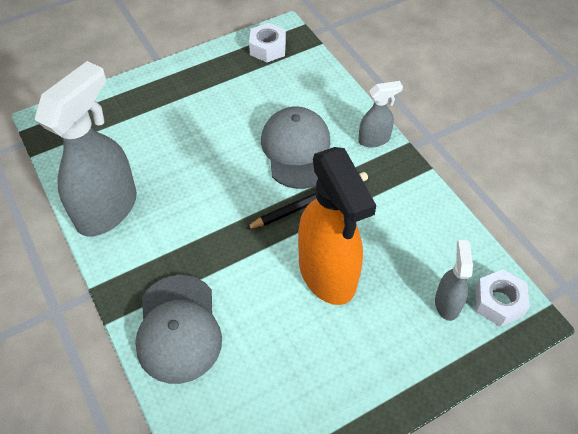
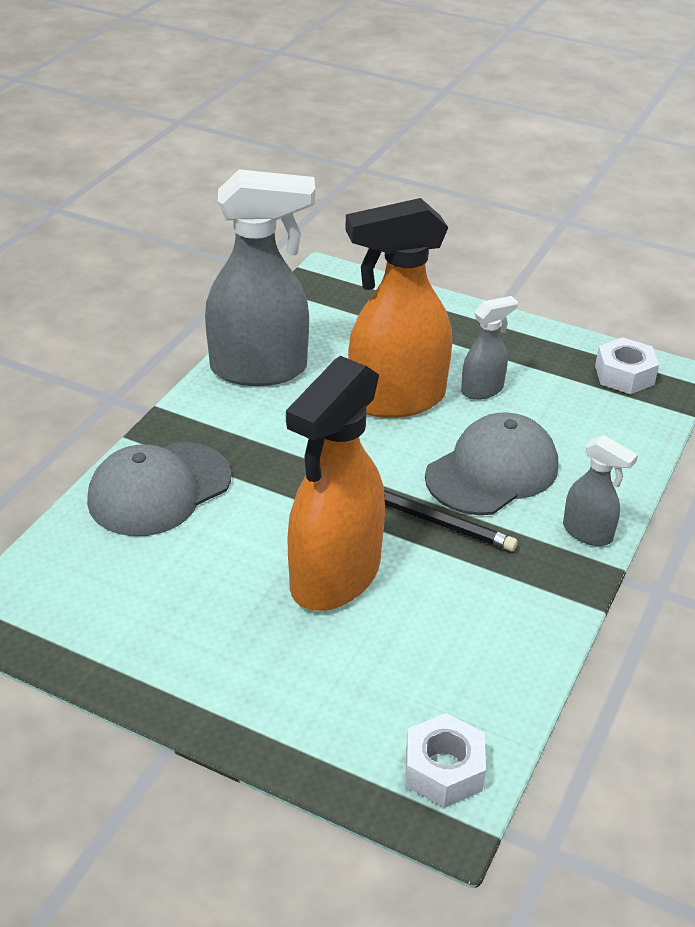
camera: 55 degrees right, 15 degrees down
grey spray bottle [435,240,473,321] -> grey spray bottle moved to [461,296,518,400]
none -> orange spray bottle [345,198,452,418]

